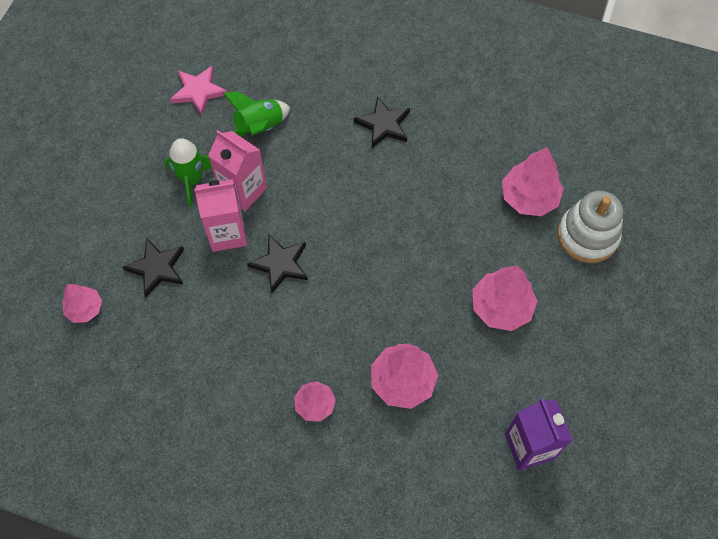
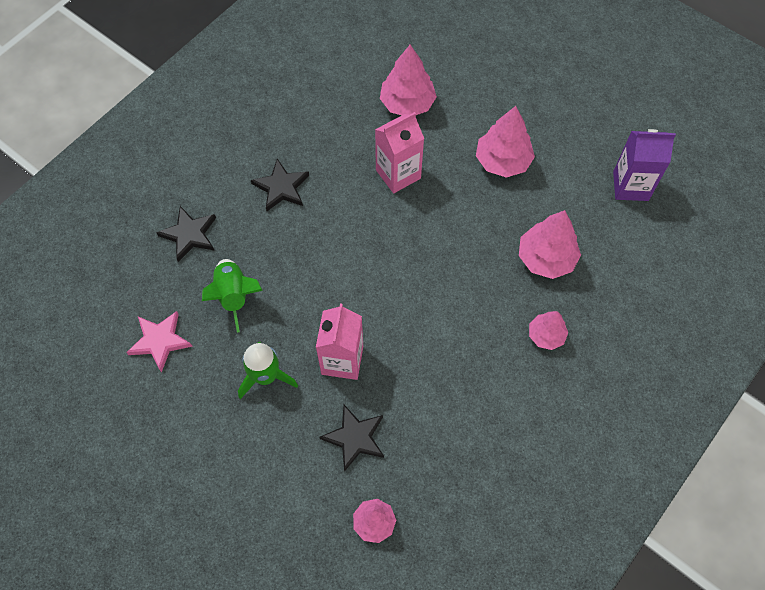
camera: 70 degrees left, 0 degrees up
pink carton [208,130,267,211] -> pink carton moved to [375,112,424,193]
black star [247,235,308,293] -> black star moved to [156,206,216,262]
white stacking toy [558,191,623,263] -> none

